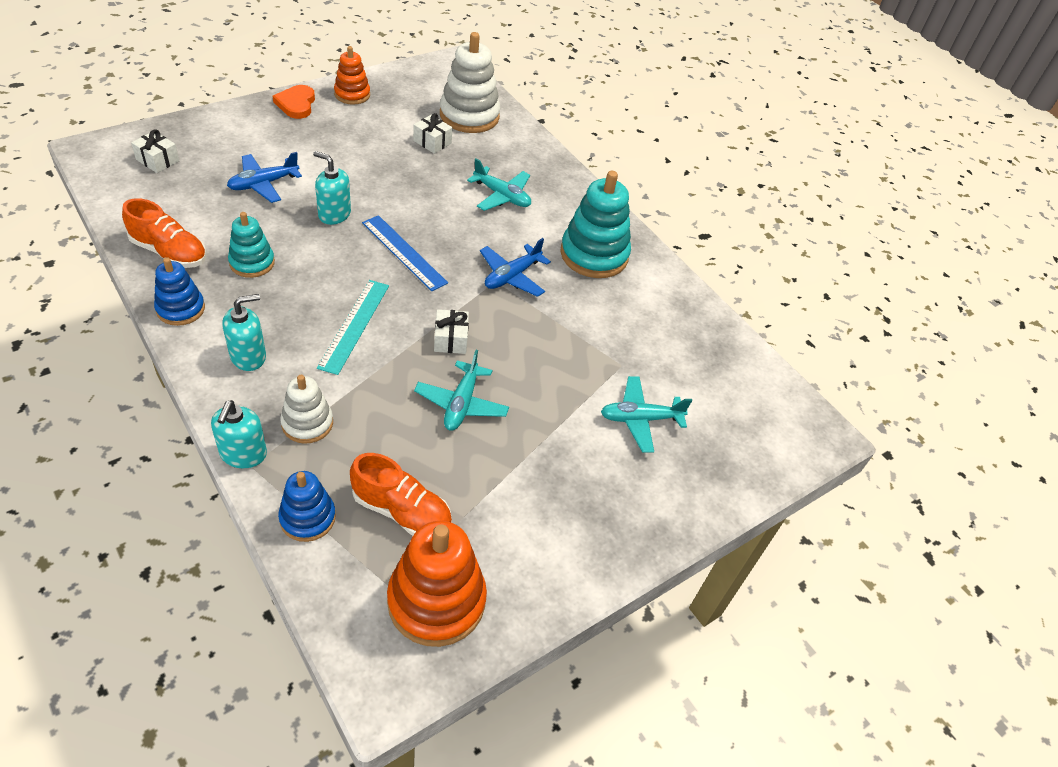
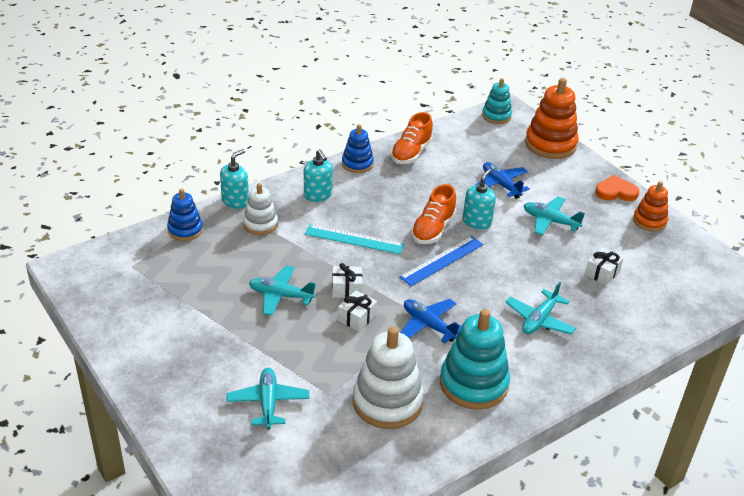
camera: 95 degrees right, 10 degrees down
white gift [131,129,179,173] -> white gift moved to [338,290,377,332]
turquoise soap dispenser [211,400,267,468] -> turquoise soap dispenser turned 120 degrees clockwise [220,149,249,209]
turquoise stacking toy [228,212,275,278] -> turquoise stacking toy moved to [482,78,512,124]
orange shoe [350,453,452,536] -> orange shoe moved to [411,184,456,244]
orange stacking toy [387,521,487,647] -> orange stacking toy moved to [525,78,579,159]
white stacking toy [440,32,501,133] -> white stacking toy moved to [353,327,424,429]
none -> turquoise plane [524,197,585,235]

